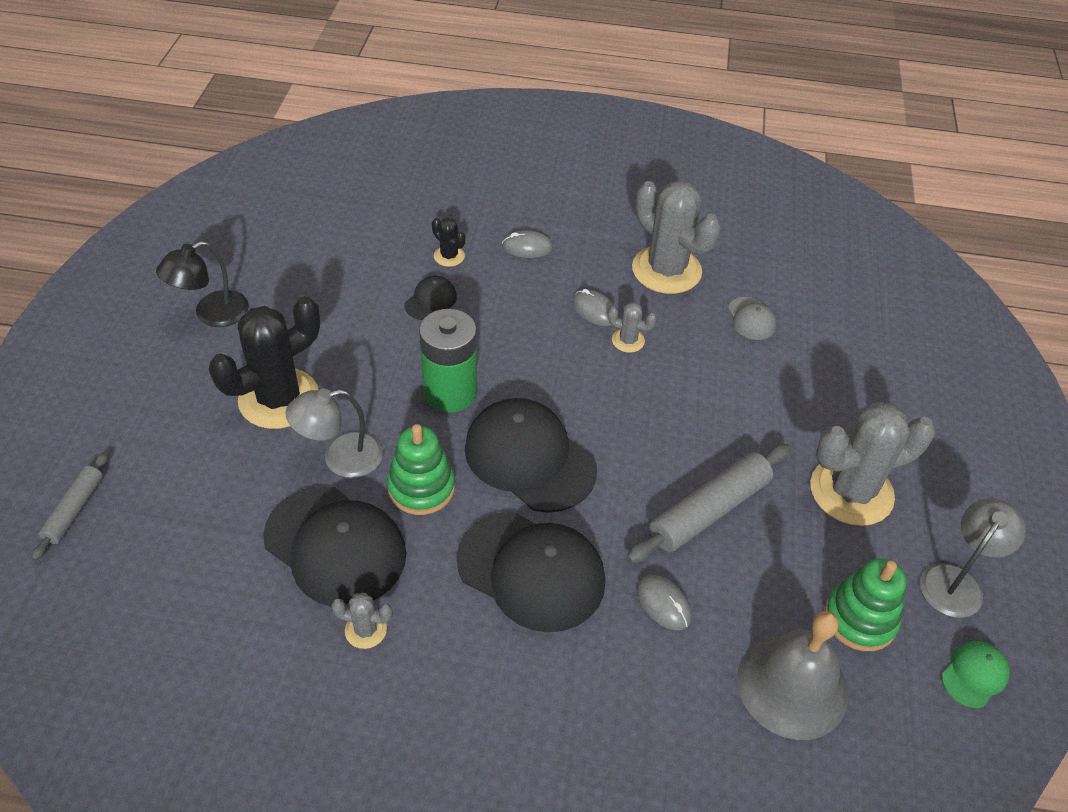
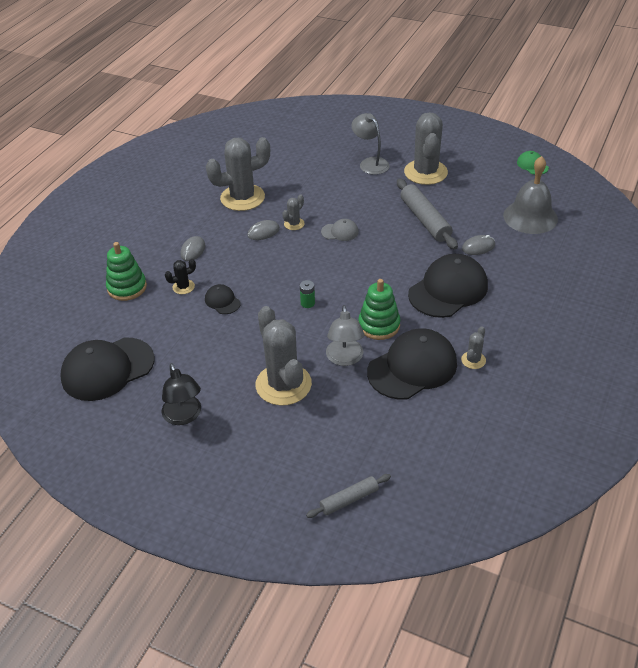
camera: 70 degrees left, 5 degrees down
grey rolling pin [32,452,109,561] -> grey rolling pin turned 60 degrees counterclockwise [306,474,391,518]
black cactus [209,296,320,429] -> grey cactus [256,306,312,406]
green battery [419,309,477,413] -> green battery [300,280,315,308], size x0.41
black cap [465,398,597,513] -> black cap moved to [60,337,154,401]
grey cap [728,297,776,340] -> grey cap moved to [321,219,359,241]
green stacking toy [825,558,906,651] -> green stacking toy moved to [106,242,147,301]
grey lamp [920,498,1026,618] -> grey lamp moved to [351,113,390,175]

